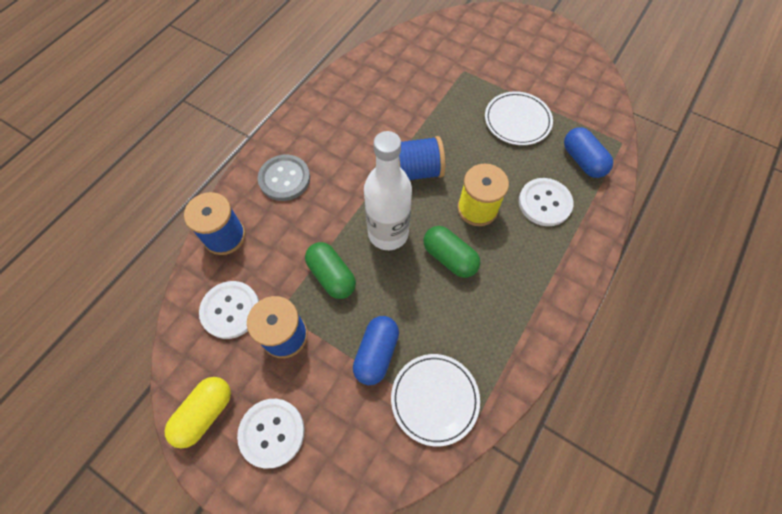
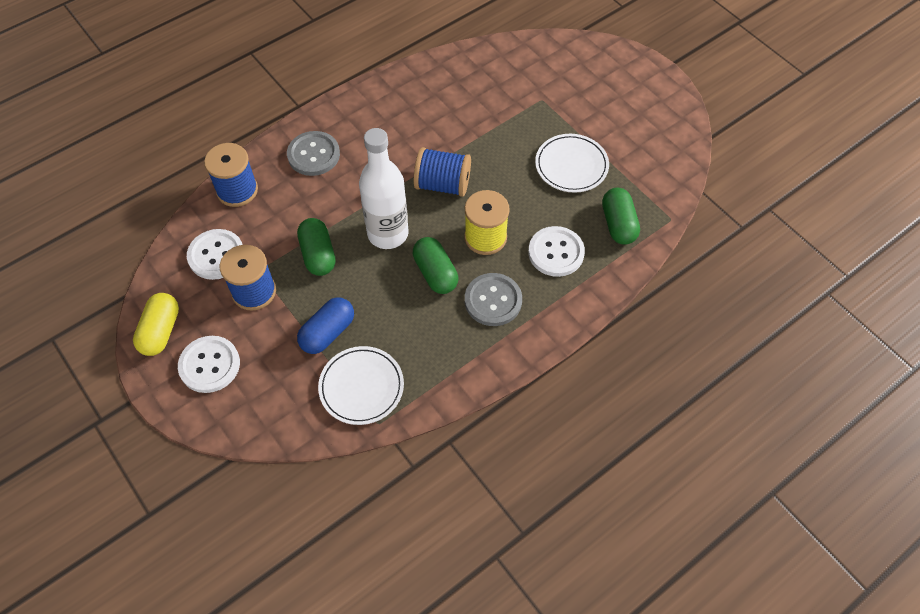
camera: 20 degrees right, 5 degrees down
yellow capsule [164,377,231,449] -> yellow capsule turned 45 degrees counterclockwise [133,293,179,356]
blue capsule [564,127,613,178] -> green capsule [602,188,640,245]
none -> grey button [465,273,522,326]

